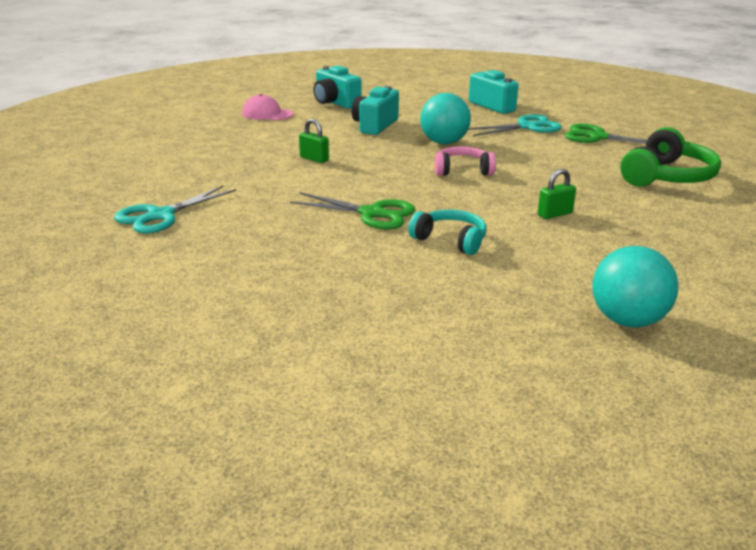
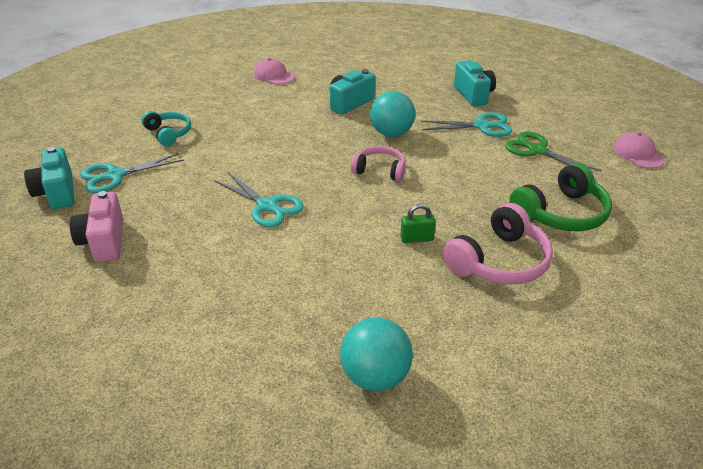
camera: 20 degrees right, 10 degrees up
green scissors [290,192,415,229] -> turquoise scissors [214,173,304,227]
green padlock [299,119,329,163] -> none
turquoise camera [313,65,361,109] -> turquoise camera moved to [24,147,74,209]
turquoise headphones [408,210,487,255] -> turquoise headphones moved to [141,111,191,146]
none -> pink camera [70,191,124,262]
none -> pink headphones [443,203,553,285]
none -> pink cap [613,132,665,168]

